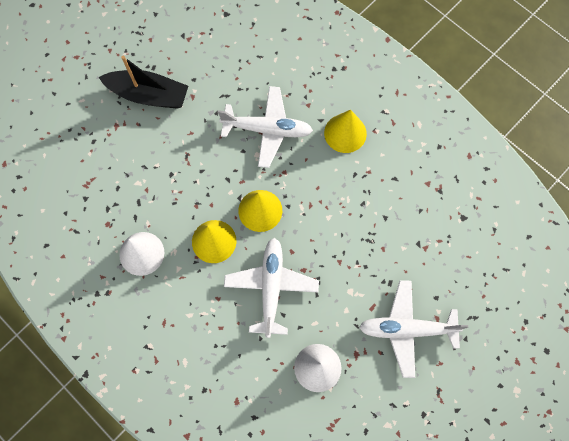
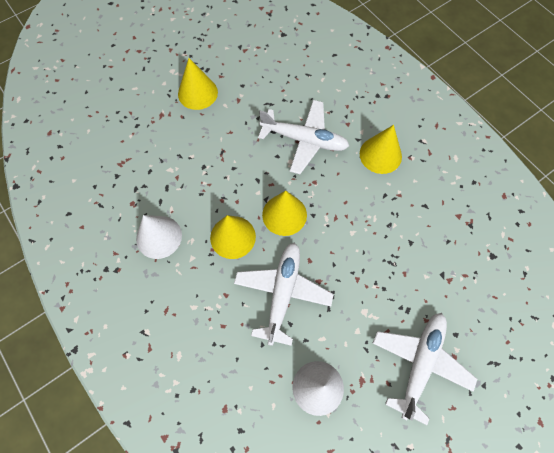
camera: 10 degrees right, 5 degrees down
black boat [99,56,188,109] -> yellow cone [178,58,218,110]
white plane [359,280,468,378] -> white plane turned 105 degrees clockwise [373,313,477,425]

